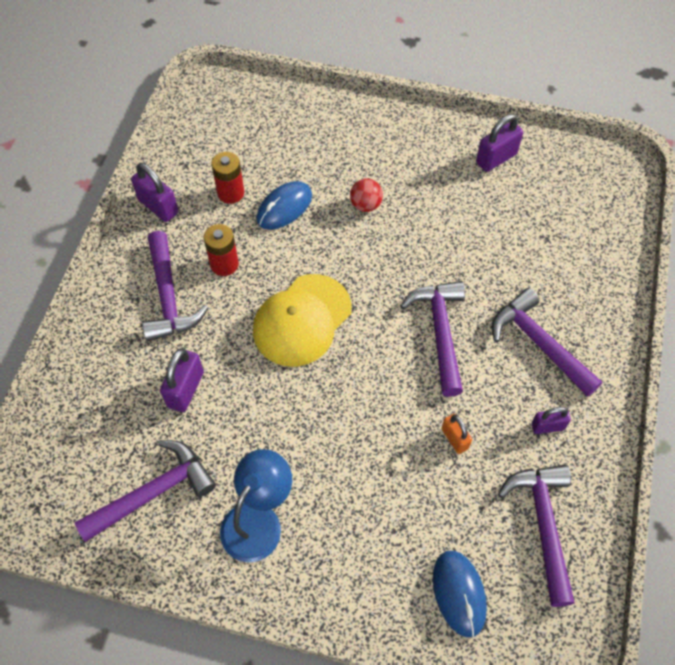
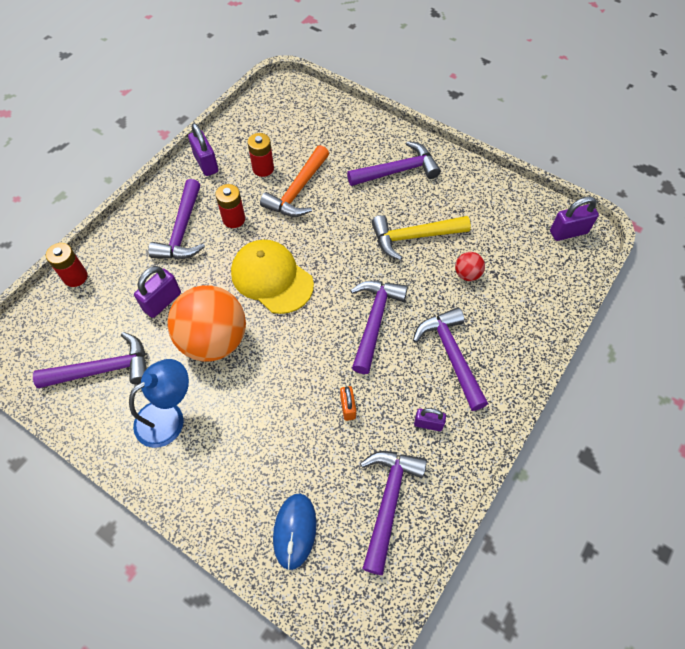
camera: 20 degrees right, 0 degrees up
yellow cap [253,274,352,367] -> yellow cap turned 75 degrees clockwise [231,240,314,314]
blue mouse [257,181,312,230] -> orange hammer [260,145,329,217]
red ball [350,178,383,212] -> red ball moved to [455,252,485,281]
purple padlock [476,114,523,172] -> purple padlock moved to [550,196,599,241]
none -> red battery [46,243,88,287]
none -> orange ball [167,285,246,362]
none -> purple hammer [347,141,441,186]
none -> yellow hammer [371,215,471,260]

